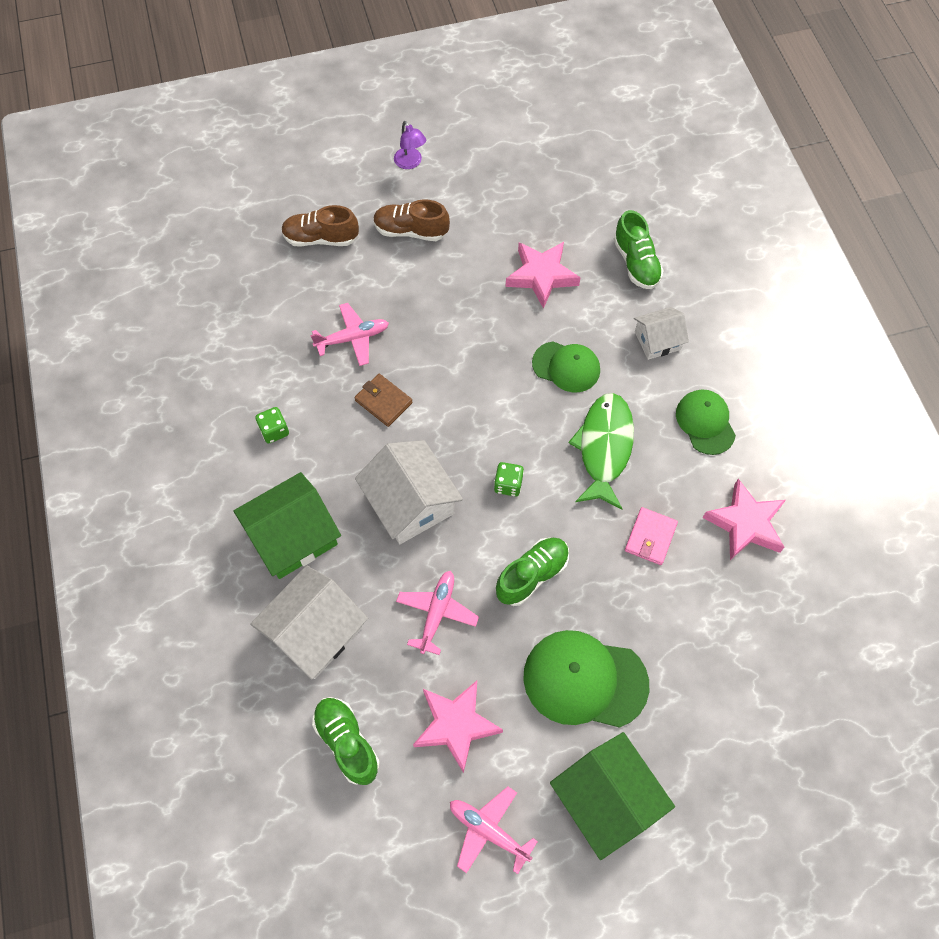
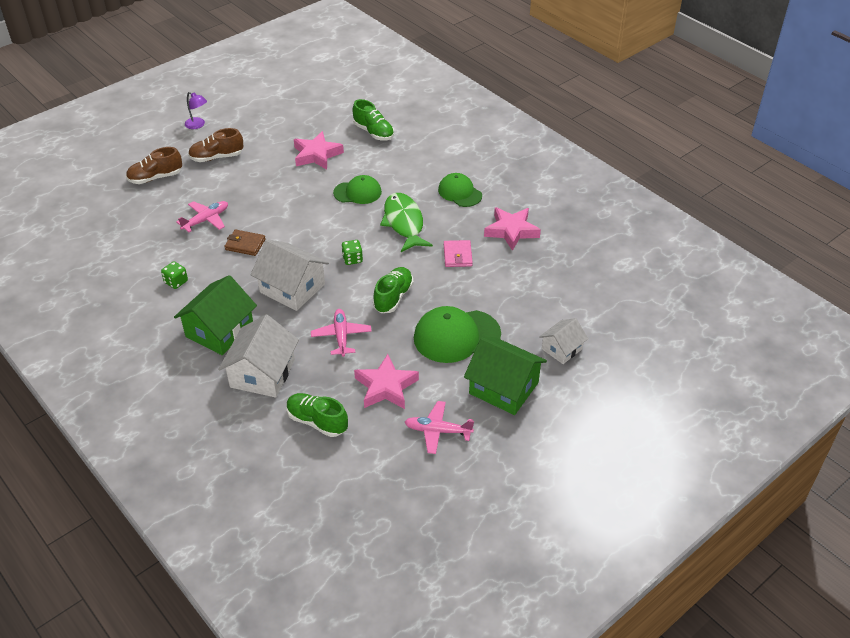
camera: 25 degrees left, 20 degrees down
white house [634,307,689,360] -> white house moved to [539,318,588,364]

